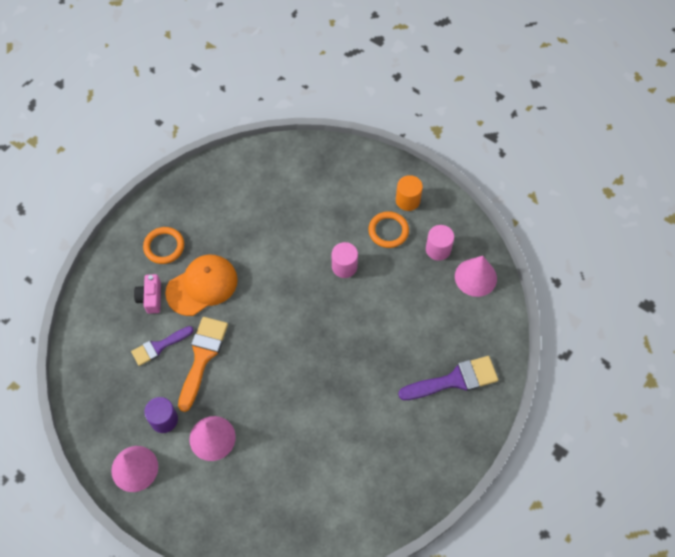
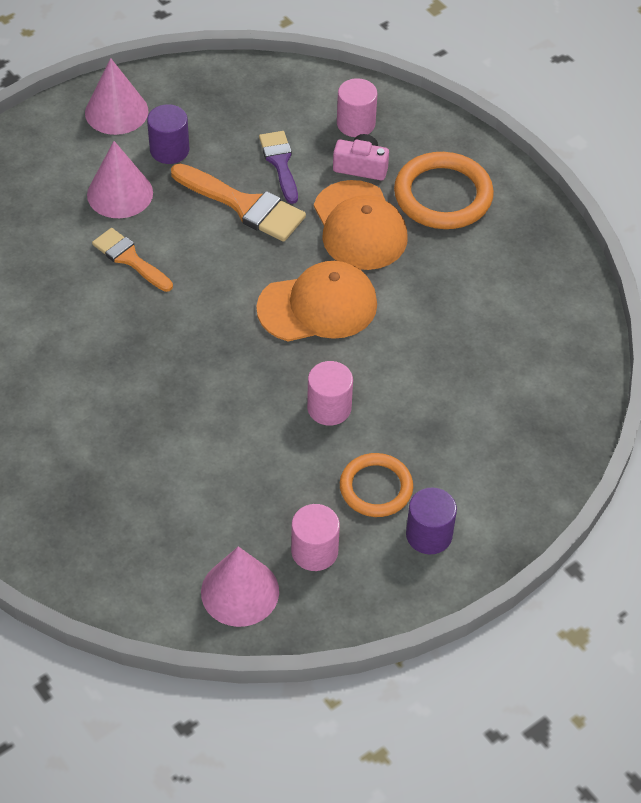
camera: 105 degrees right, 10 degrees down
orange ring [143,227,184,264] -> orange ring [394,152,494,229], size x1.53
orange cylinder [396,175,423,211] -> purple cylinder [406,488,457,554]
purple brush [398,356,498,400] -> none
none -> orange brush [92,228,173,292]
none -> orange cap [256,261,377,341]
none -> pink cylinder [337,78,377,137]

